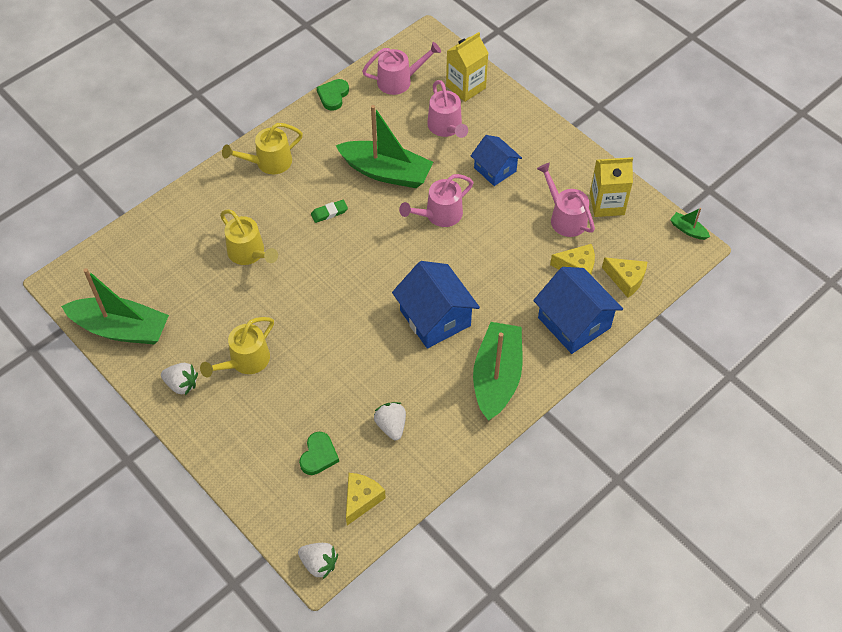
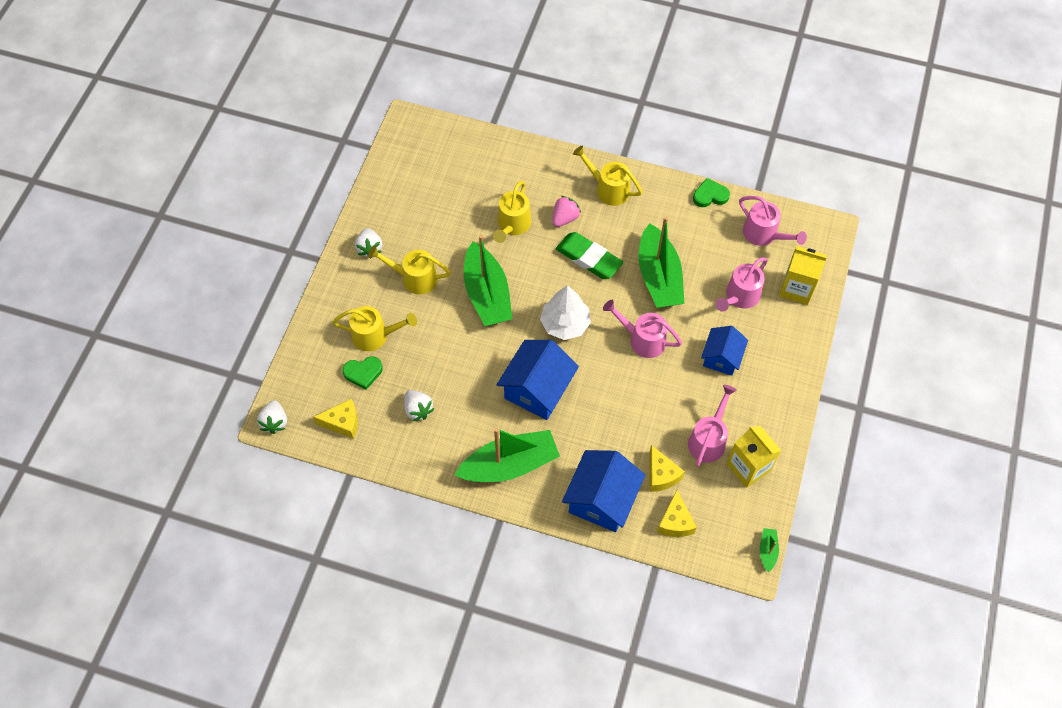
camera: 60 degrees right, 5 degrees up
green boat [61,268,169,345] -> green boat moved to [464,235,512,326]
green eraser [311,200,348,223] -> green eraser [556,232,623,279], size x1.99
white strawberry [374,402,406,441] -> white strawberry turned 105 degrees clockwise [404,390,434,422]
none -> yellow watering can [333,306,417,351]
none -> white tree [540,285,591,340]
none -> pink strawberry [553,196,581,227]

